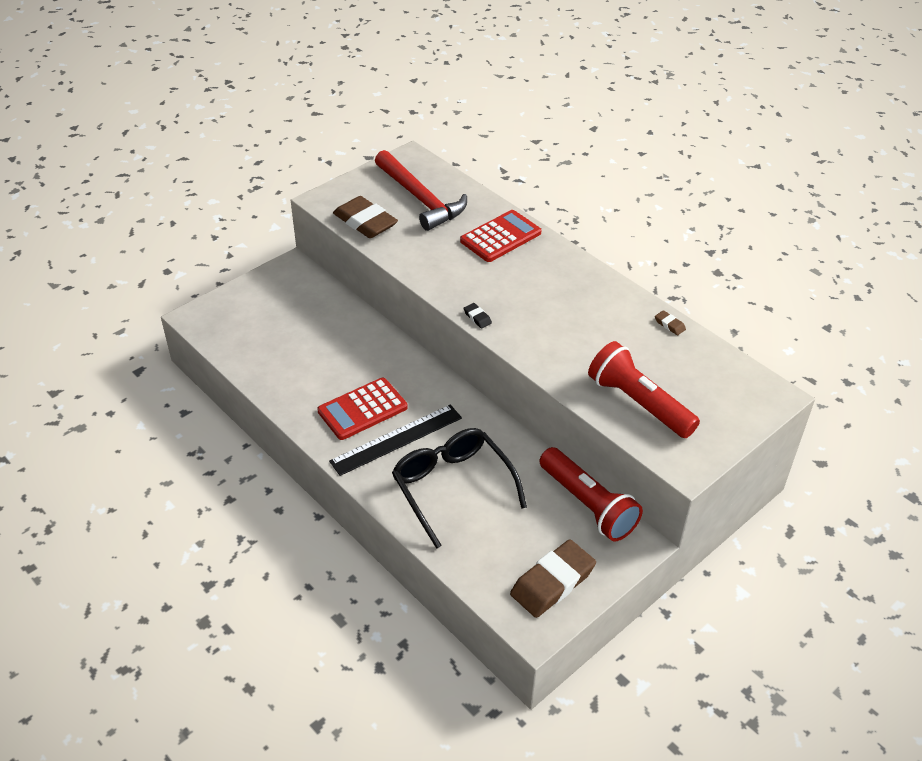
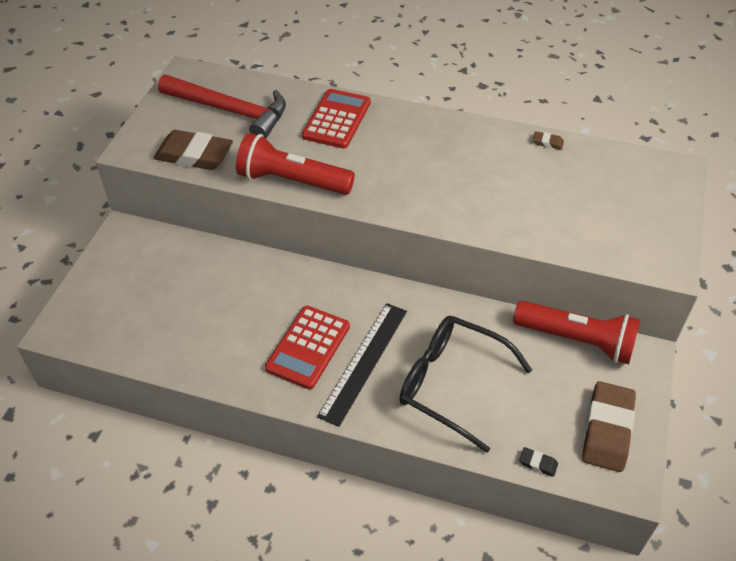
camera: 30 degrees left, 5 degrees up
black eraser [464,303,492,328] -> black eraser moved to [519,447,558,477]
red flashlight [588,341,700,438] -> red flashlight moved to [236,133,355,195]

